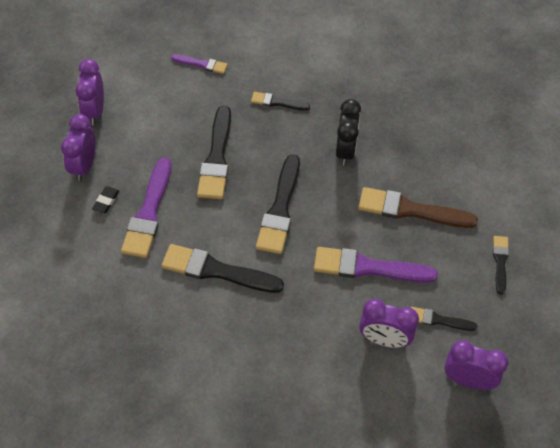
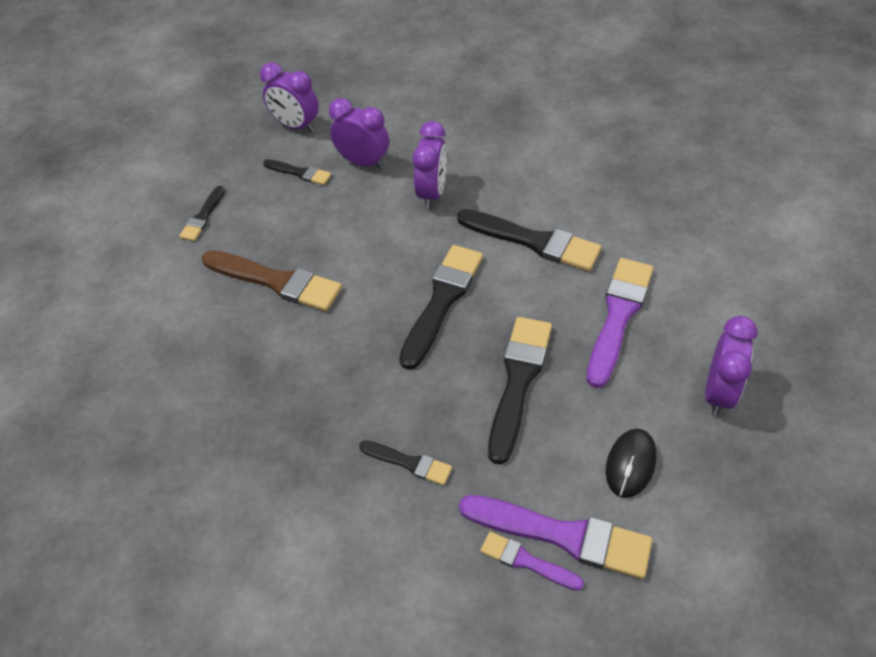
camera: 165 degrees left, 5 degrees down
purple clock [76,59,104,125] -> purple clock moved to [413,121,447,209]
black eraser [92,186,119,213] -> none
purple brush [314,247,438,283] -> purple brush moved to [459,495,652,579]
black clock [336,99,361,166] -> none
none -> black mouse [606,428,657,498]

